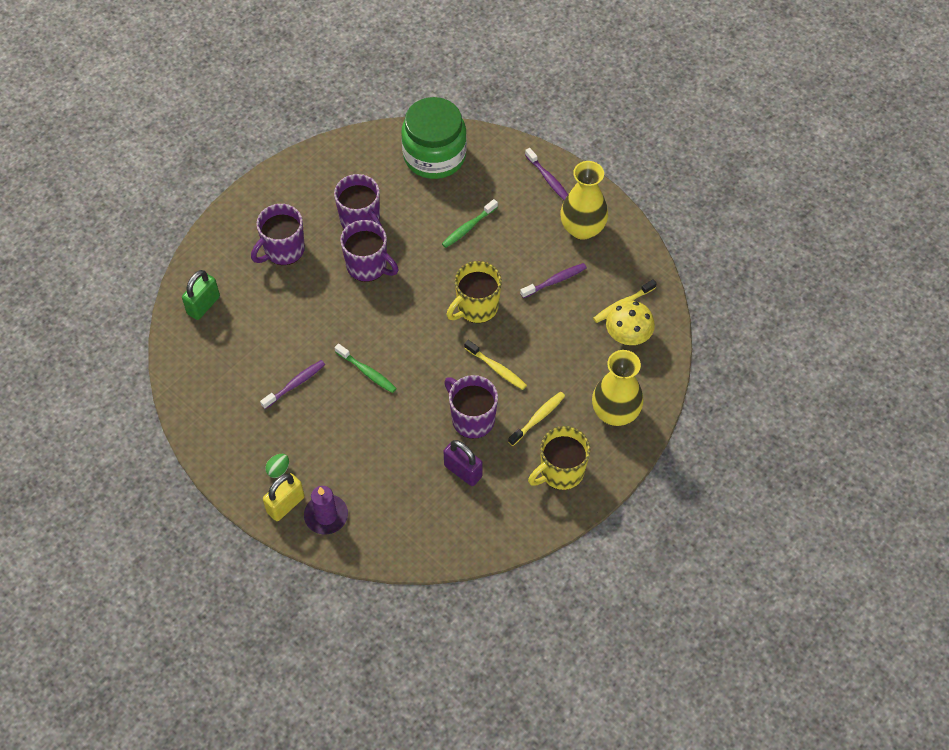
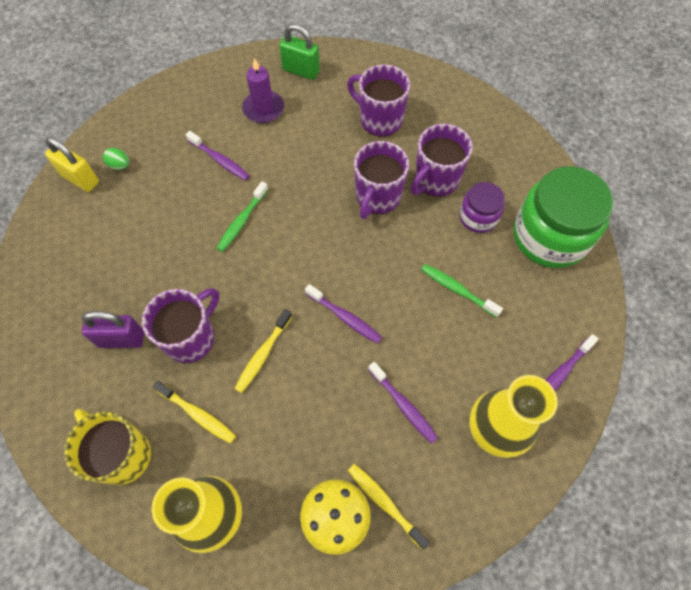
camera: 80 degrees right, 5 degrees up
purple candle [304,486,348,535] -> purple candle moved to [242,58,284,123]
purple padlock [444,440,483,486] -> purple padlock turned 60 degrees clockwise [81,311,144,348]
yellow mug [447,261,502,323] -> purple toothbrush [305,284,382,344]
none -> purple jar [459,182,505,233]

